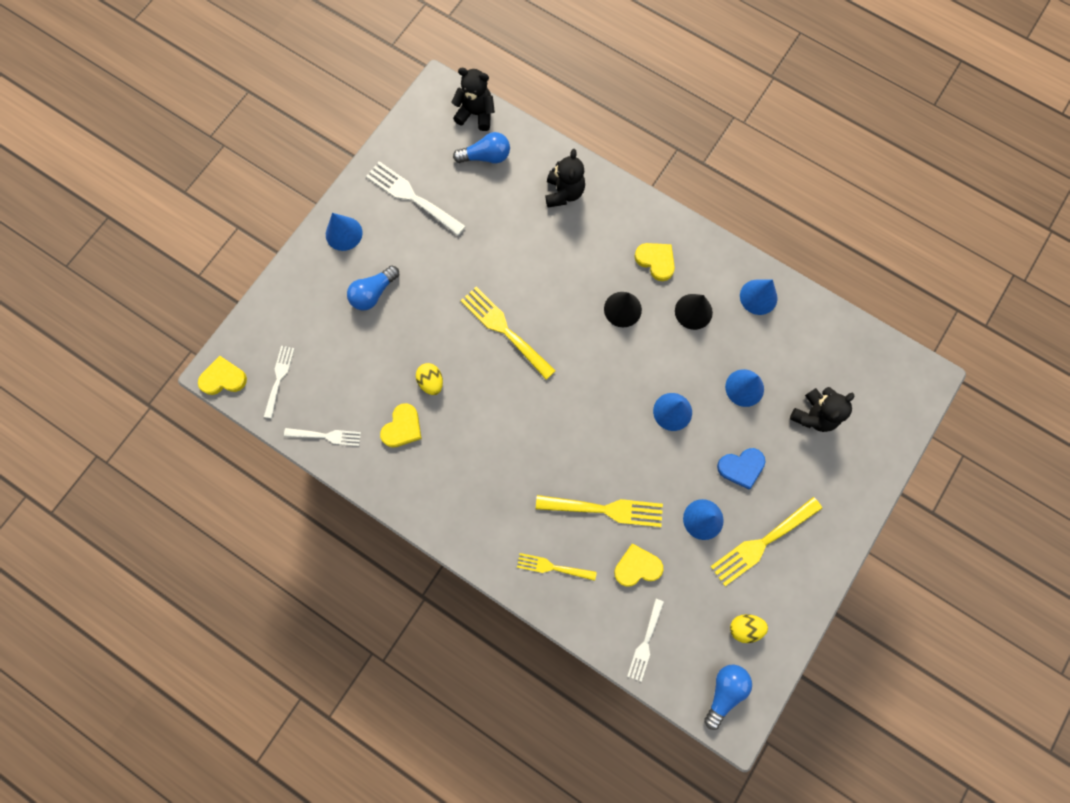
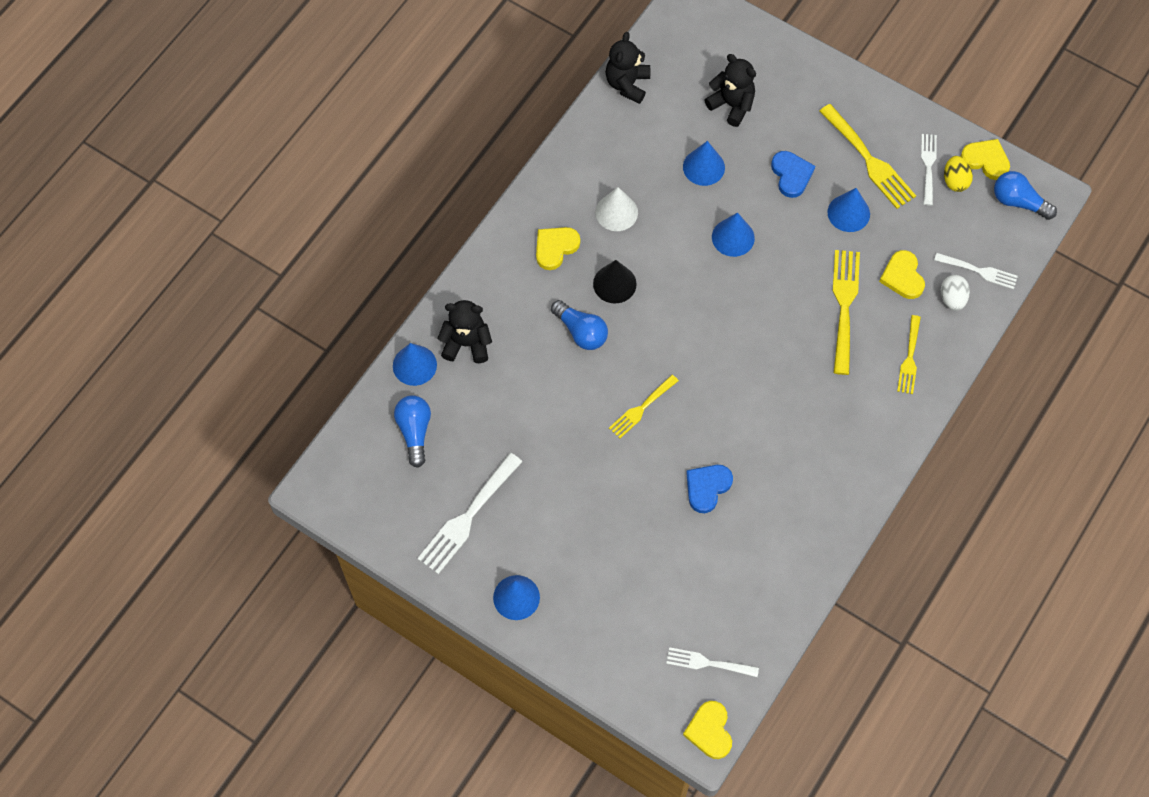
camera: 90 degrees left, 10 degrees down
white fork [284,428,361,446] -> white fork moved to [921,134,937,206]
blue light bulb [347,266,399,310] -> blue light bulb moved to [551,300,608,350]
yellow heart [380,403,422,448] -> yellow heart moved to [961,139,1010,180]
yellow egg [416,363,443,395] -> blue heart [686,465,733,513]
black teddy bear [451,68,495,131] -> black teddy bear moved to [605,32,650,104]
yellow fork [460,286,556,380] -> yellow fork [609,375,679,439], size x0.61
black cone [675,294,713,330] -> white cone [595,187,638,231]
blue cone [740,280,778,315] -> blue cone moved to [393,343,437,386]
none -> white egg [941,275,970,311]

